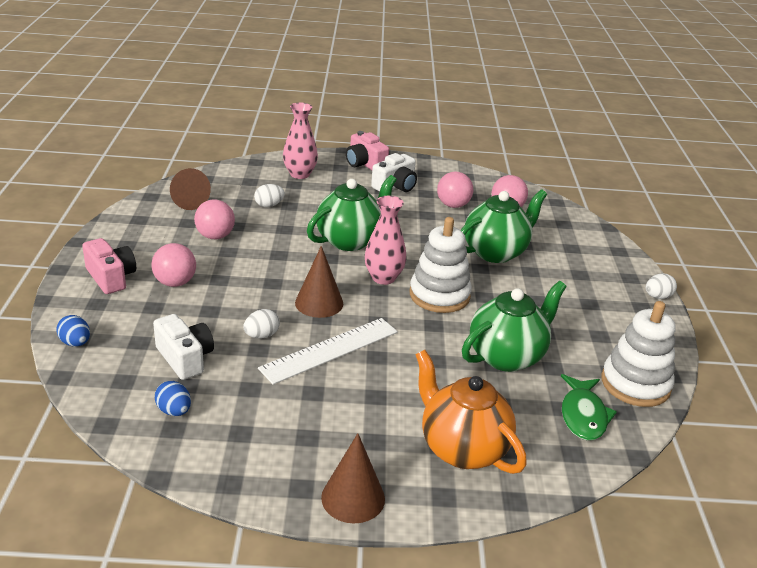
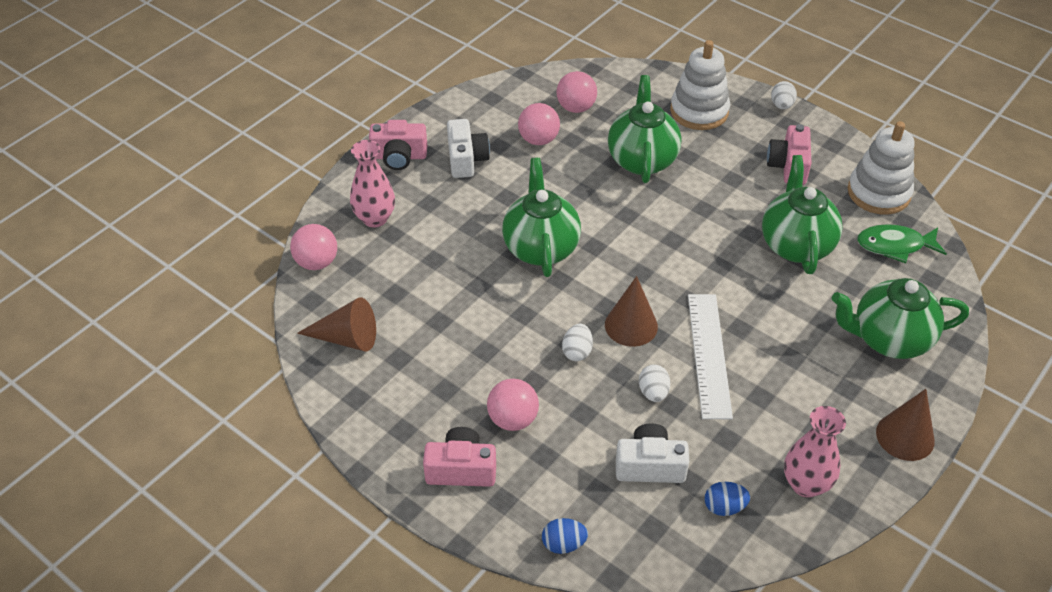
camera: 50 degrees left, 15 degrees up
pink ball [194,200,235,239] -> pink ball moved to [290,224,337,270]
white egg [254,184,285,207] -> white egg moved to [562,324,593,361]
pink vase [365,196,407,285] -> pink vase moved to [784,406,846,498]
white stacking toy [410,217,472,313] -> white stacking toy moved to [670,40,730,130]
orange teapot [415,350,527,474] -> green teapot [832,278,969,359]
green fish [561,374,617,441] -> green fish turned 135 degrees clockwise [857,224,947,263]
none -> pink camera [767,124,811,185]

